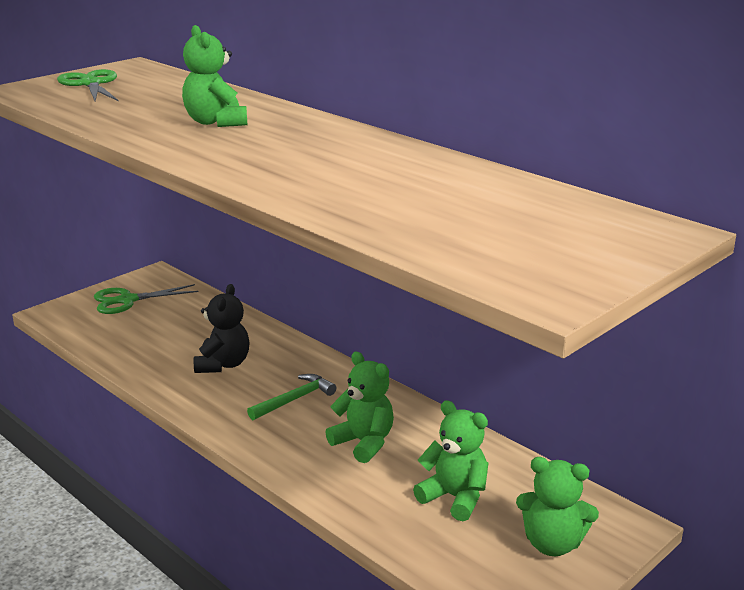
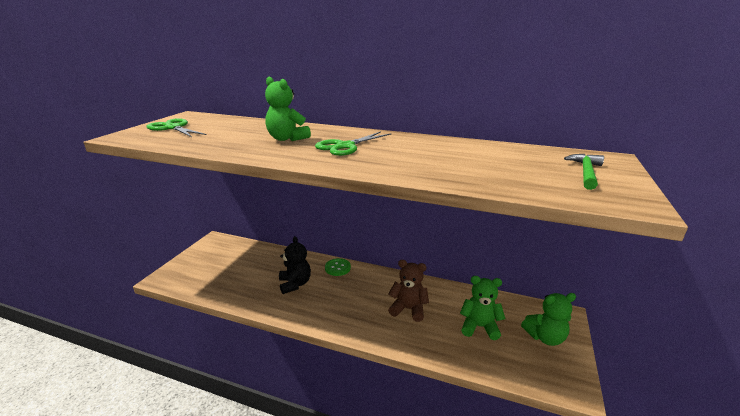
camera: 25 degrees left, 0 degrees up
green scissors [94,284,199,314] -> green scissors moved to [315,131,392,156]
green hammer [247,374,336,420] -> green hammer moved to [564,154,604,190]
green teddy bear [325,352,394,463] -> brown teddy bear [388,260,429,322]
none -> green button [325,258,351,276]

